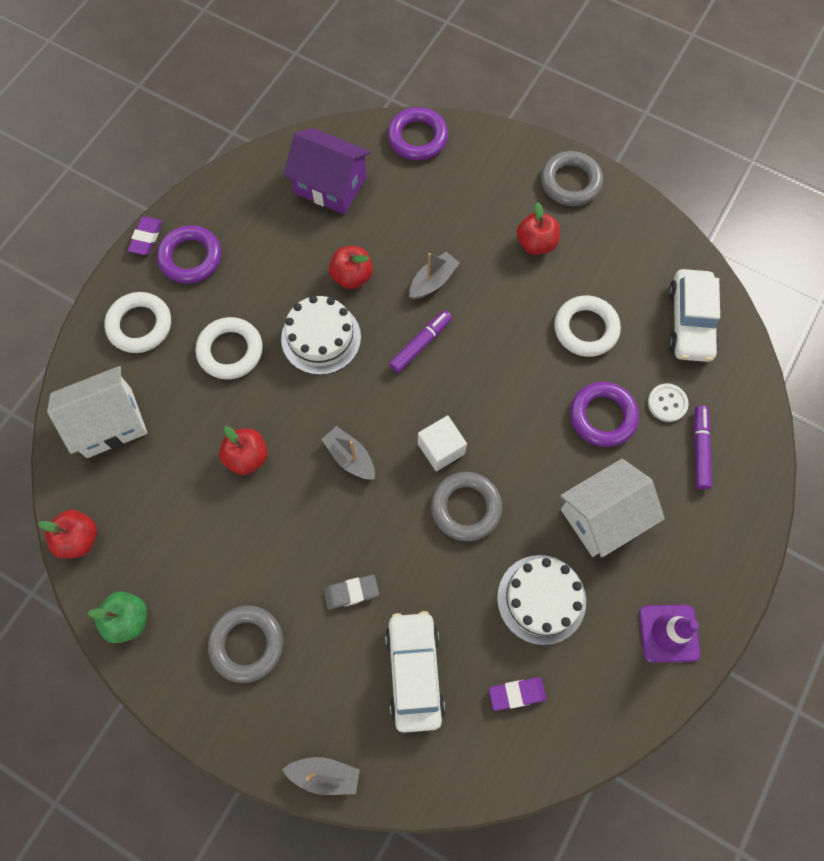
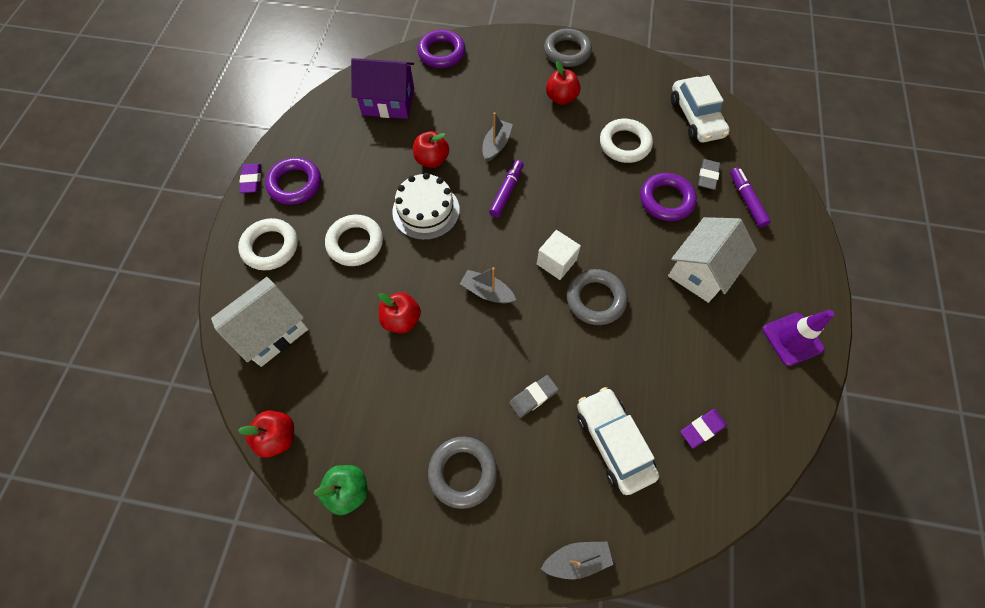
camera: 20 degrees left, 5 degrees down
white cake [497,555,586,645] -> none
white button [648,384,689,422] -> grey eraser [698,159,720,190]

